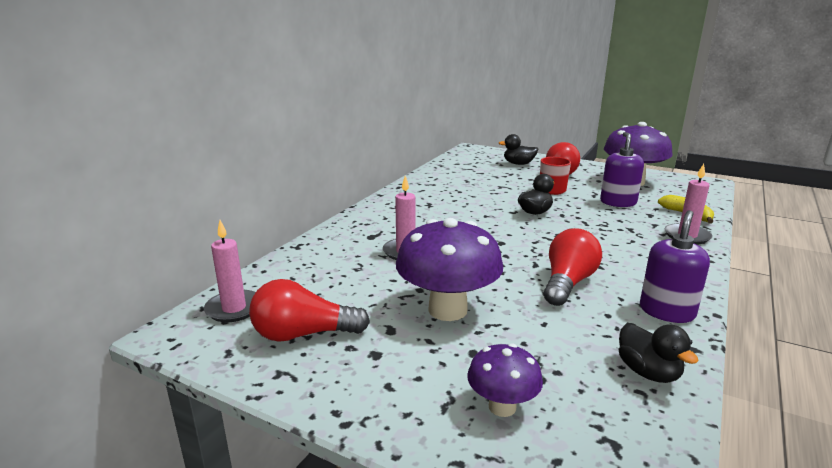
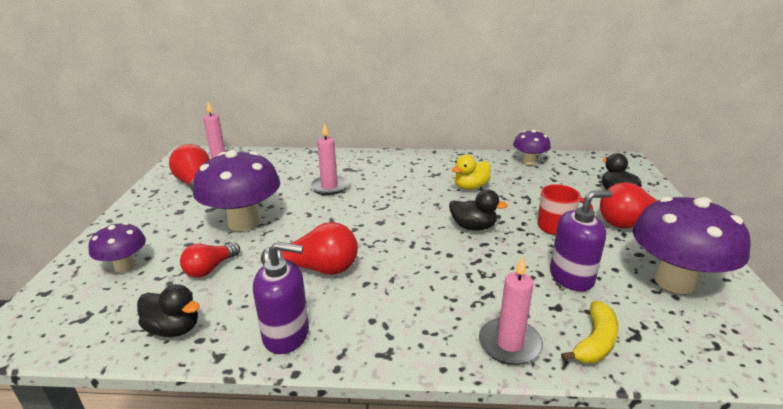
camera: 65 degrees right, 5 degrees up
black duck [619,323,699,383] -> black duck turned 105 degrees counterclockwise [137,284,200,337]
none -> red light bulb [180,242,240,278]
none -> yellow duck [452,154,491,190]
none -> purple mushroom [513,130,551,165]

